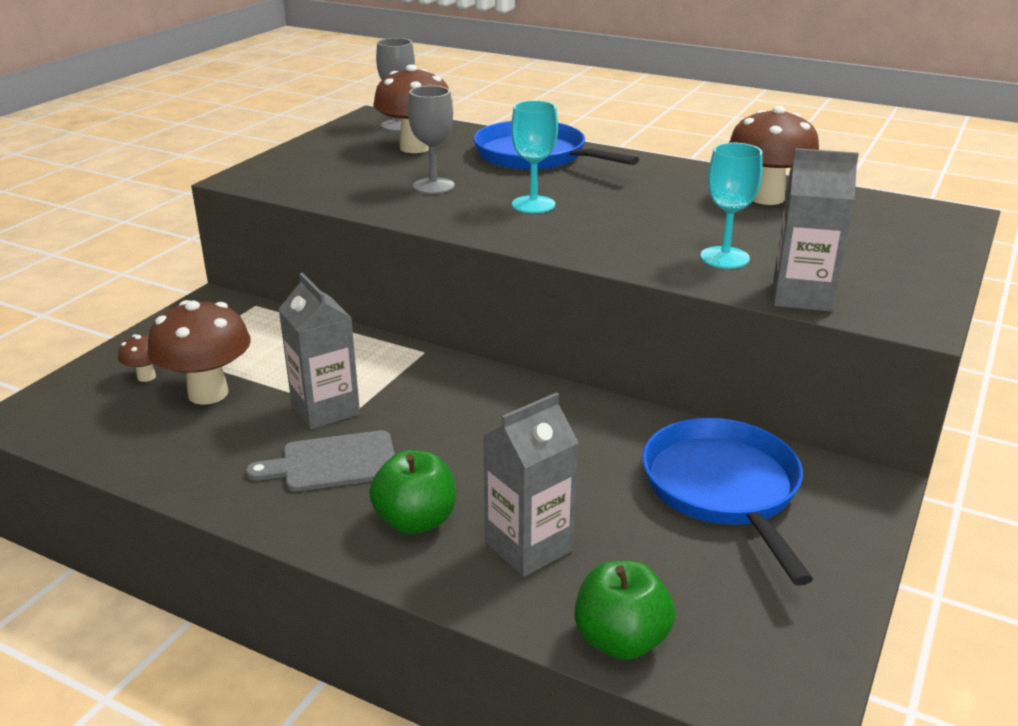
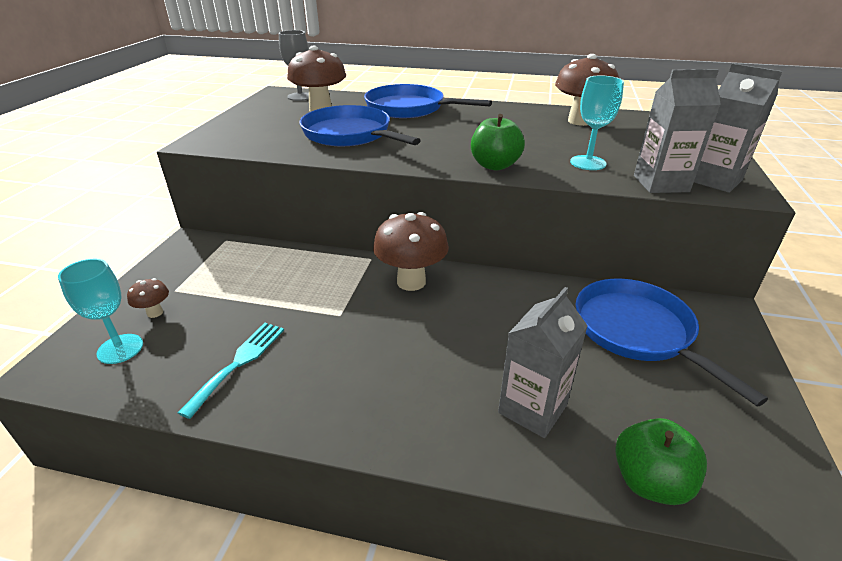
camera: 15 degrees left, 5 degrees up
brown mushroom [147,300,251,405] -> brown mushroom moved to [373,212,449,291]
grey cutting board [246,430,395,492] -> none
grey carton [278,273,360,429] -> grey carton moved to [694,63,783,193]
green apple [369,450,456,534] -> green apple moved to [471,114,525,170]
grey goblet [408,86,454,194] -> blue pan [299,105,421,146]
turquoise goblet [511,100,558,213] -> turquoise goblet moved to [58,259,143,364]
none -> turquoise fork [178,323,284,419]

